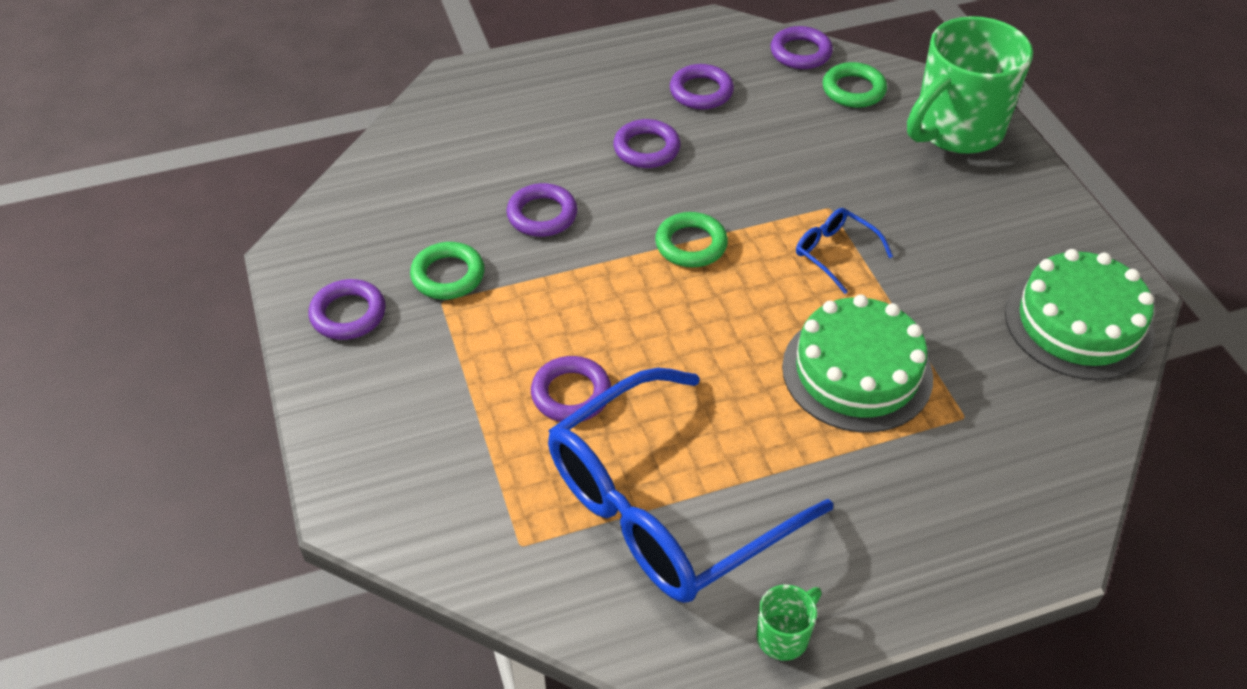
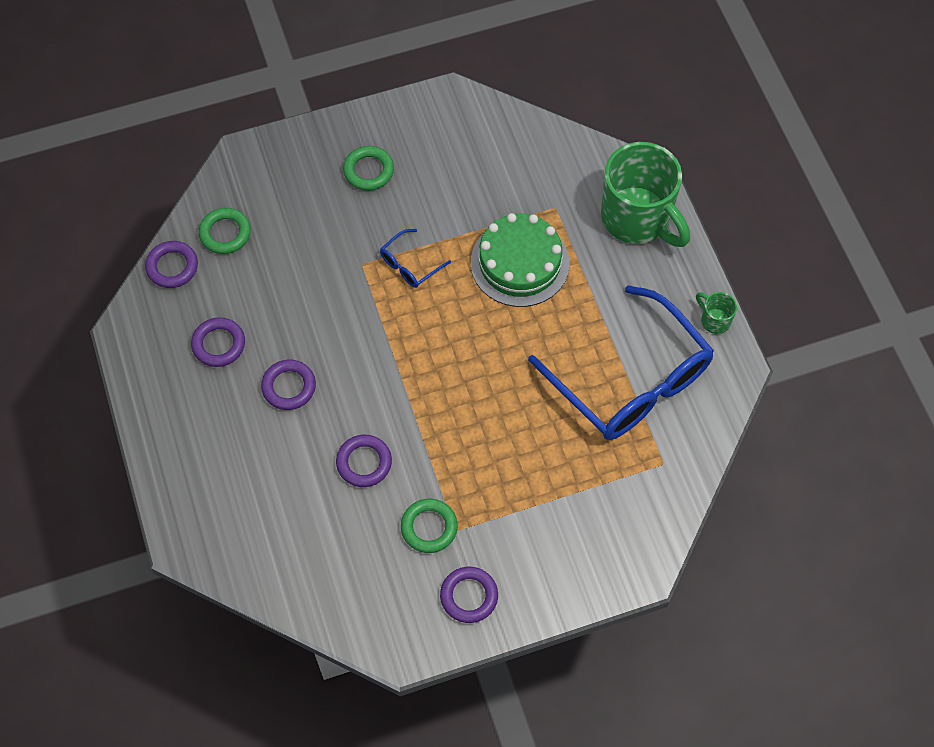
camera: 90 degrees left, 15 degrees up
purple ring [531,356,611,422] -> none
green ring [655,212,728,267] -> green ring moved to [343,146,394,191]
green mug [907,16,1033,154] -> green mug moved to [601,142,690,247]
green cake [1005,249,1154,380] -> none

